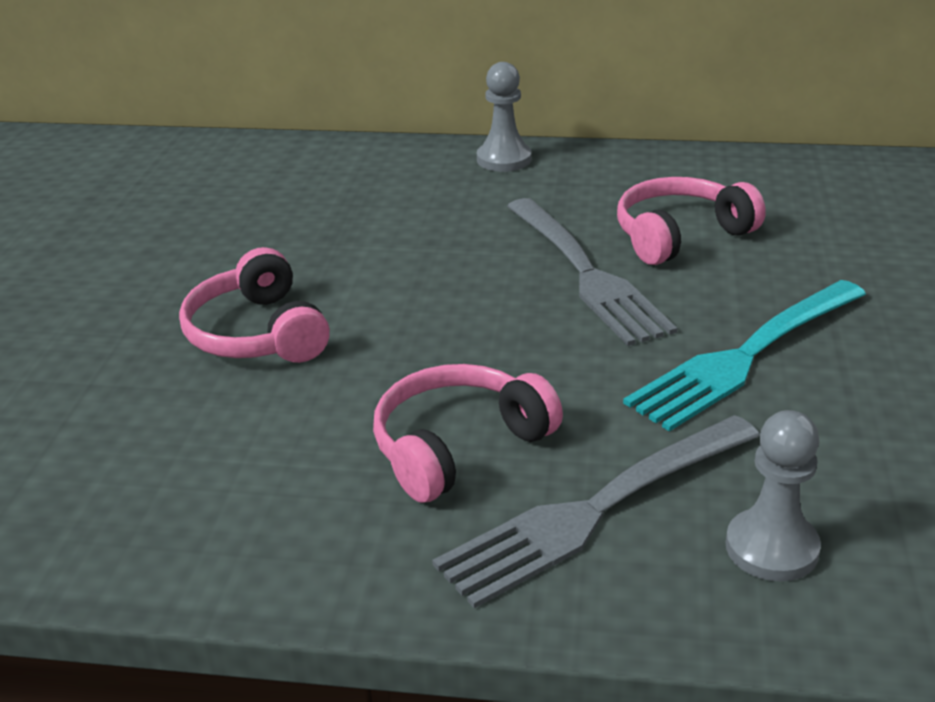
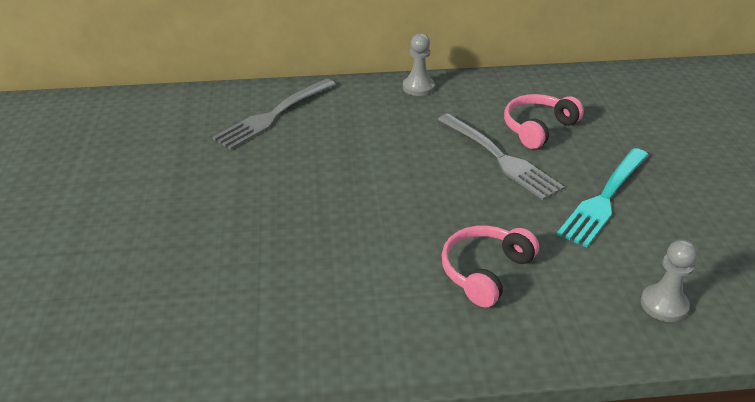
camera: 15 degrees left, 5 degrees up
pink headphones [179,247,330,363] -> none
grey fork [432,415,760,608] -> grey fork moved to [213,79,336,150]

